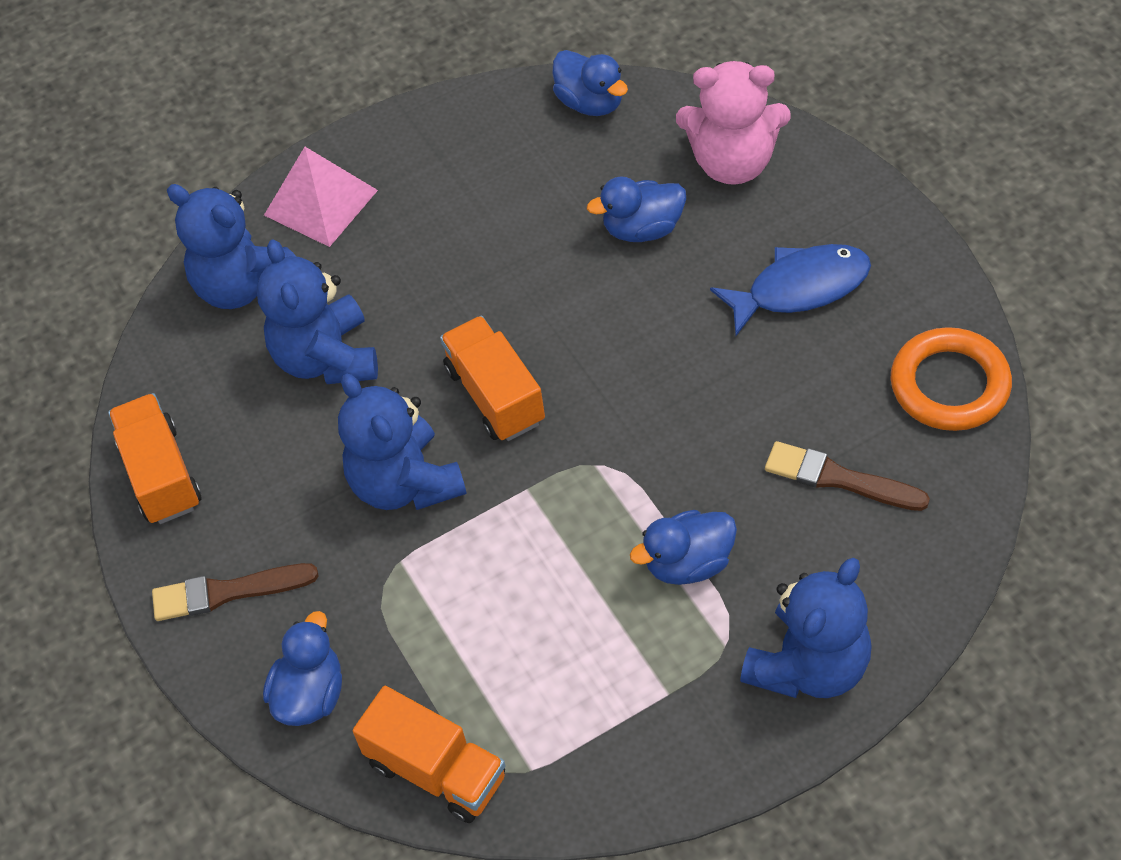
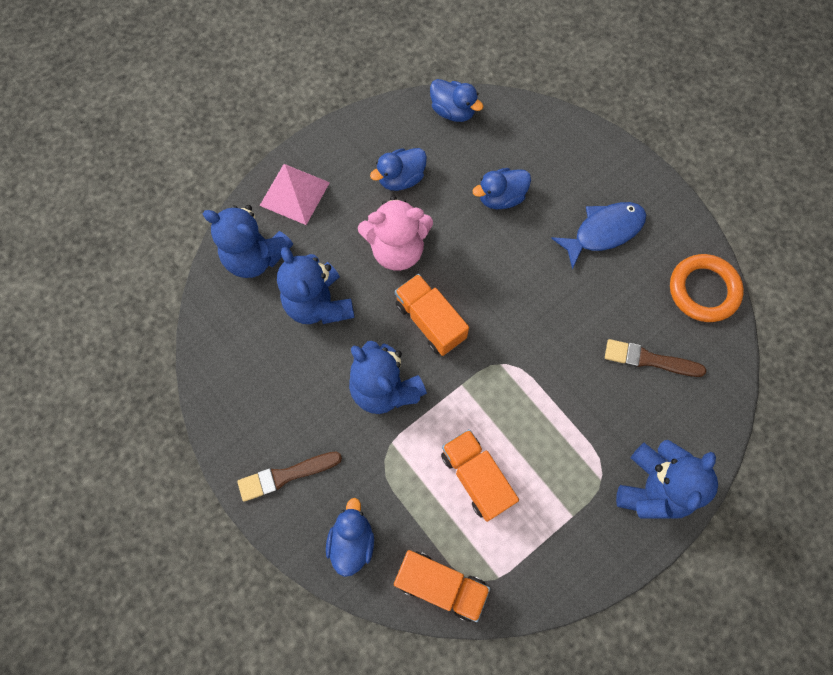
camera: 15 degrees left, 15 degrees up
orange truck [108,393,202,524] -> orange truck moved to [441,429,519,522]
blue duck [630,510,737,585] -> blue duck moved to [370,148,427,191]
pink teddy bear [676,61,791,185] -> pink teddy bear moved to [358,195,433,271]

